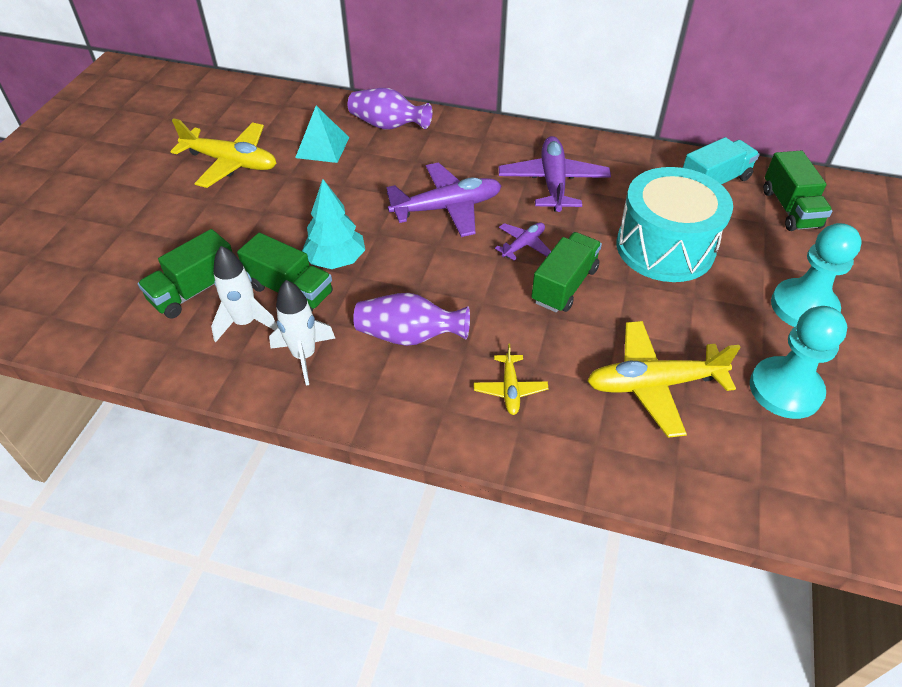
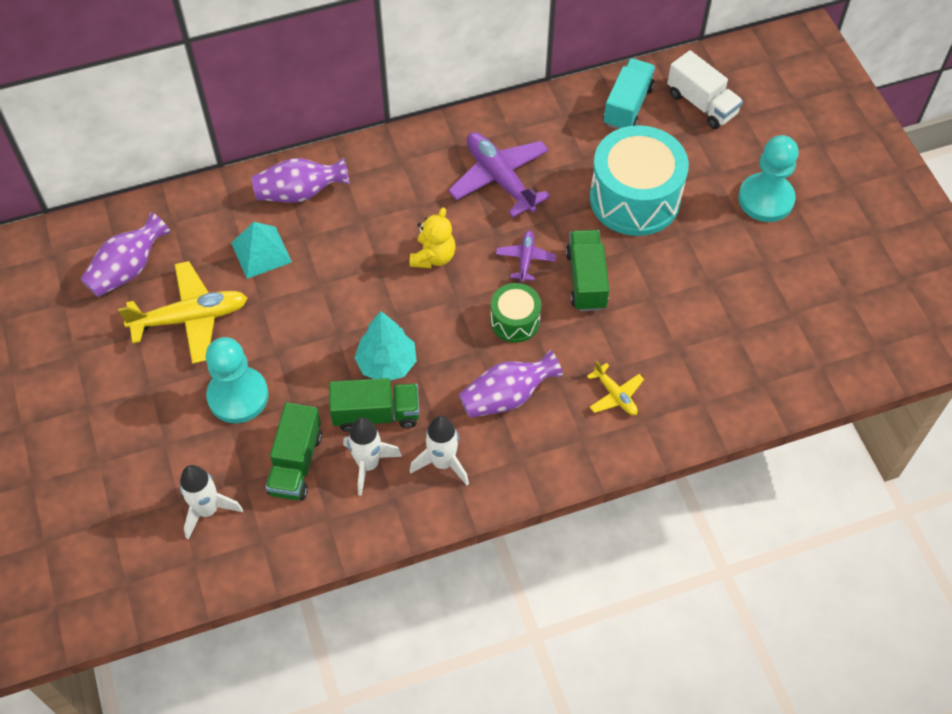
camera: 35 degrees left, 10 degrees up
purple plane [386,163,502,237] -> yellow teddy bear [410,208,456,268]
yellow plane [587,321,741,438] -> none
turquoise pawn [750,306,847,419] -> turquoise pawn moved to [206,337,269,423]
green truck [763,150,833,231] -> white truck [667,50,743,129]
none -> purple vase [80,212,171,297]
none -> white rocket [180,465,243,539]
none -> green drum [490,283,541,343]

